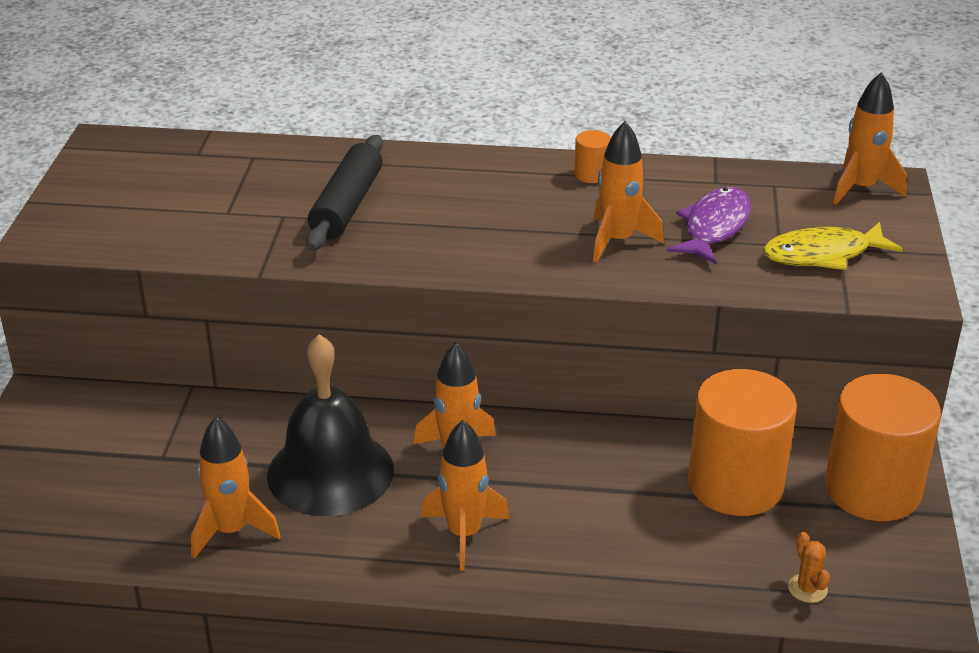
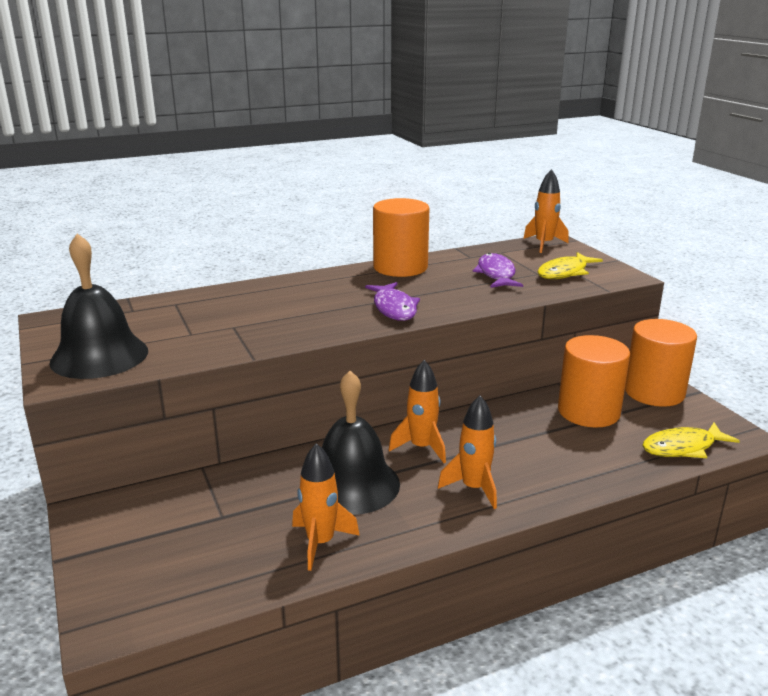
camera: 30 degrees left, 10 degrees down
black rolling pin [306,135,383,251] -> none
orange cylinder [574,130,611,183] -> orange cylinder [373,198,429,277], size x2.39
orange rocket [593,121,664,263] -> none
orange cactus [788,532,830,603] -> yellow fish [642,422,740,458]
none -> black bell [49,233,148,379]
none -> purple fish [365,282,420,321]

